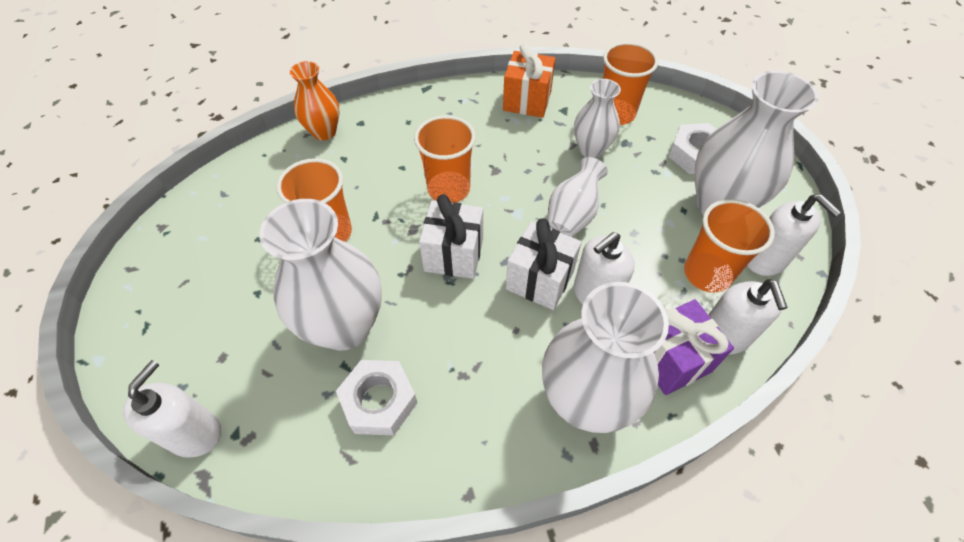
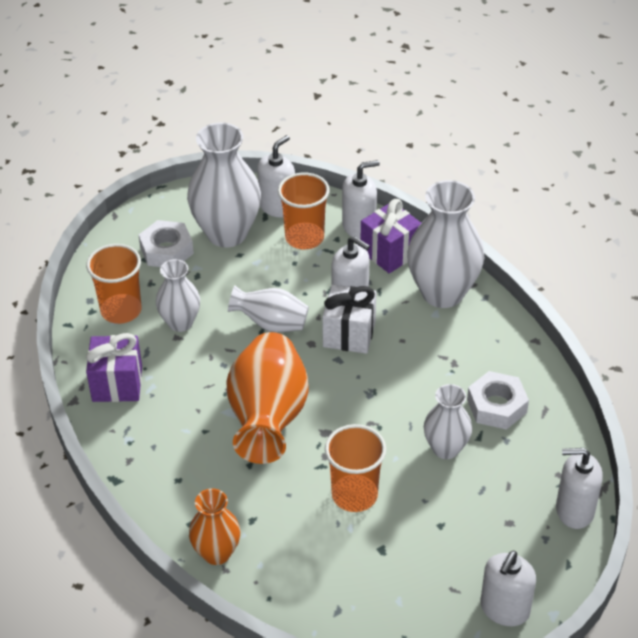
camera: 105 degrees left, 10 degrees down
white vase [259,199,382,350] -> white vase [424,384,472,459], size x0.58
orange cup [414,115,476,203] -> orange vase [226,332,309,464]
white gift [419,194,483,279] -> none
orange gift [503,43,556,118] -> purple gift [86,333,142,402]
none -> white soap dispenser [480,551,536,626]

